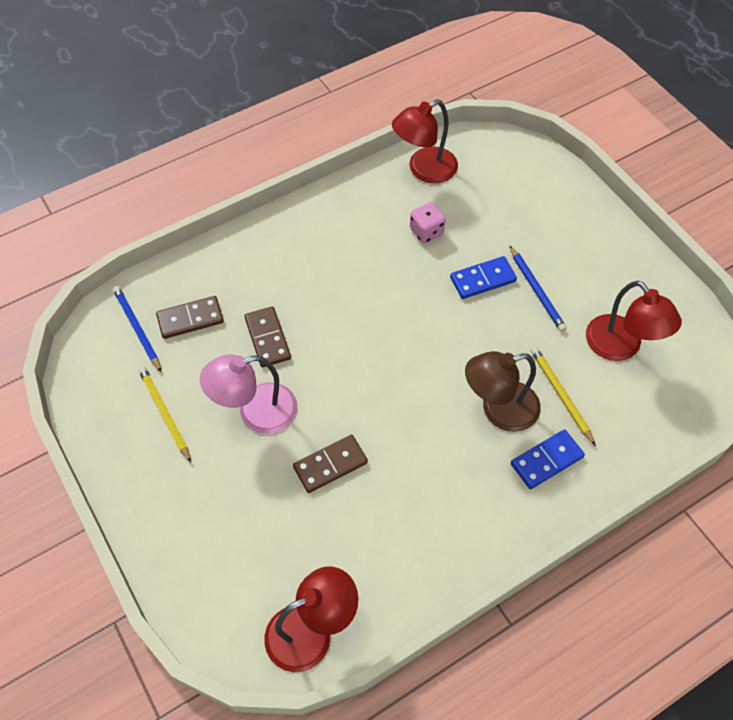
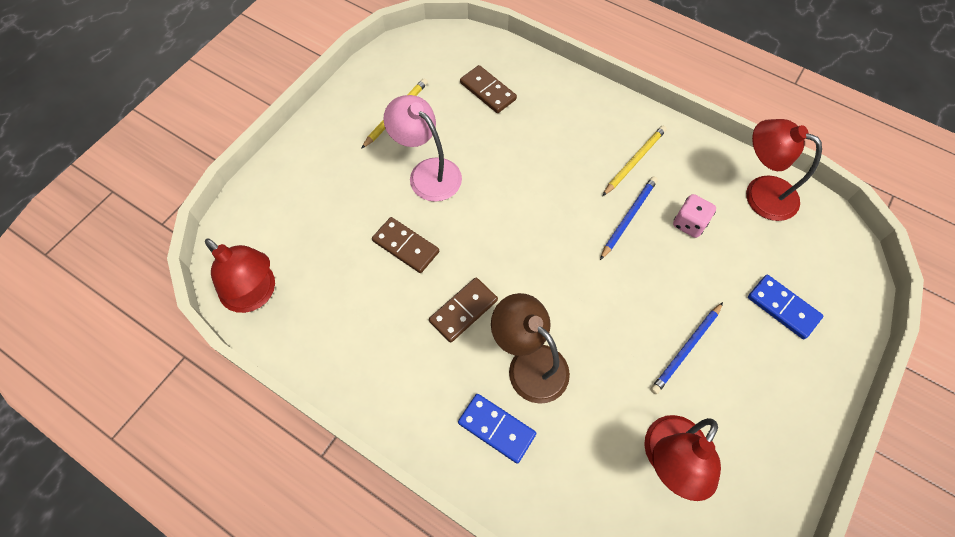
camera: 65 degrees right, 5 degrees up
blue pencil [113,286,161,372] -> blue pencil moved to [600,176,658,260]
brown domino [244,306,291,367] -> brown domino moved to [429,277,498,343]
blue domino [450,256,517,299] -> blue domino moved to [748,275,823,339]
yellow pencil [531,347,596,446] -> yellow pencil moved to [602,126,667,196]

